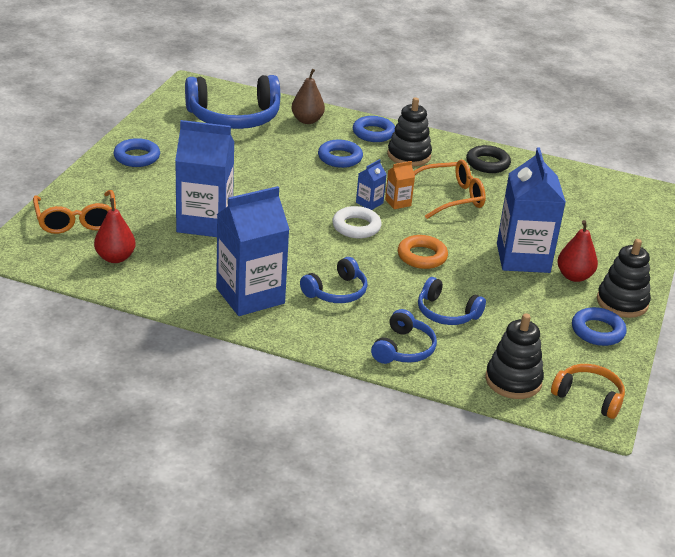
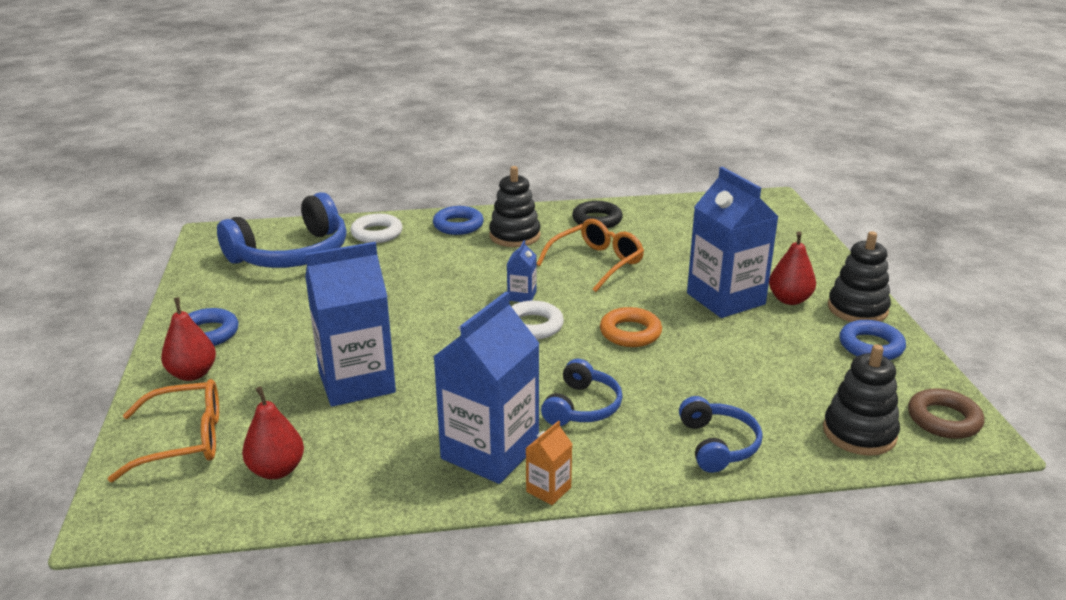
camera: 25 degrees left, 5 degrees down
orange glasses [33,190,116,234] -> orange glasses turned 60 degrees counterclockwise [108,379,219,482]
brown pear [291,69,325,124] -> white ring [350,214,403,243]
blue ring [318,140,363,168] -> none
orange carton [385,161,415,209] -> orange carton moved to [526,421,572,505]
blue headphones [418,277,486,325] -> none
orange headphones [551,364,625,419] -> brown ring [908,388,984,439]
none -> red pear [161,297,216,381]

